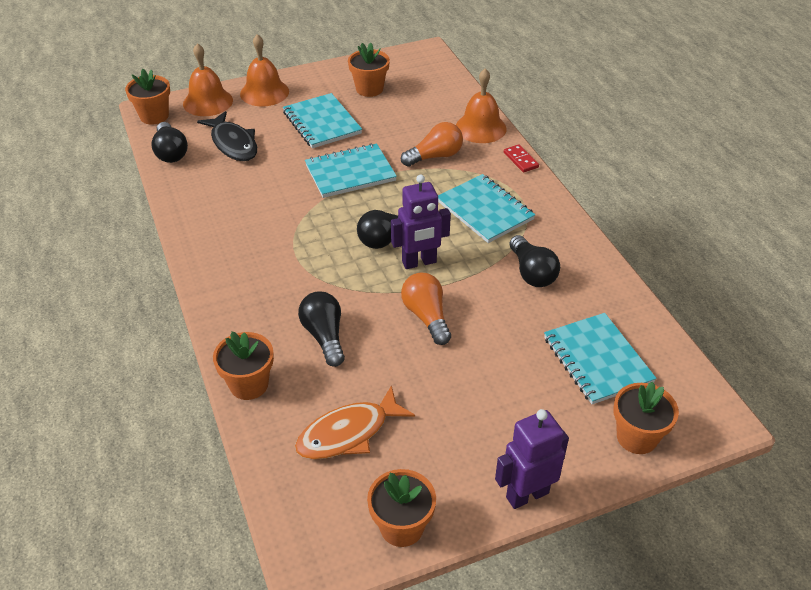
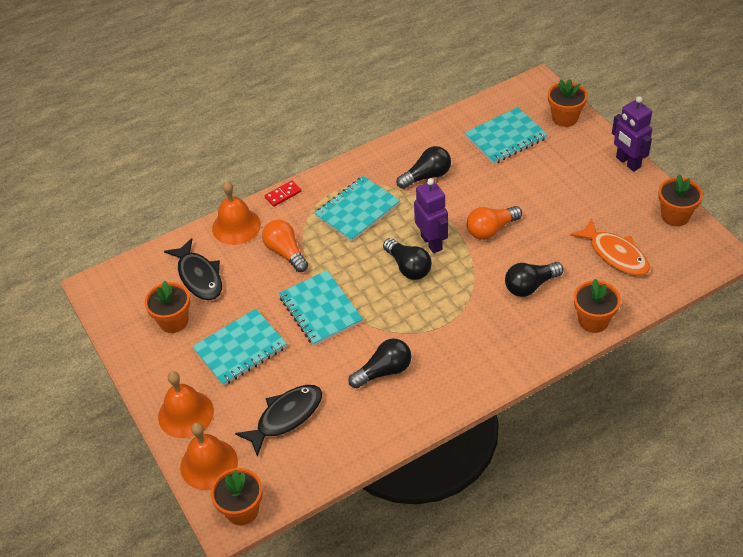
camera: 95 degrees left, 5 degrees up
black light bulb [151,122,188,163] -> black light bulb moved to [348,339,411,388]
none -> black fish [164,238,222,300]

